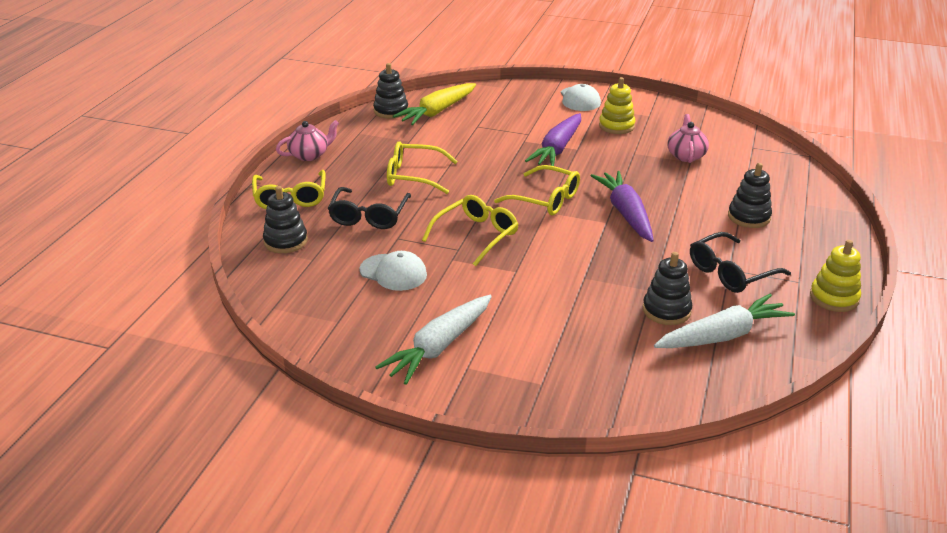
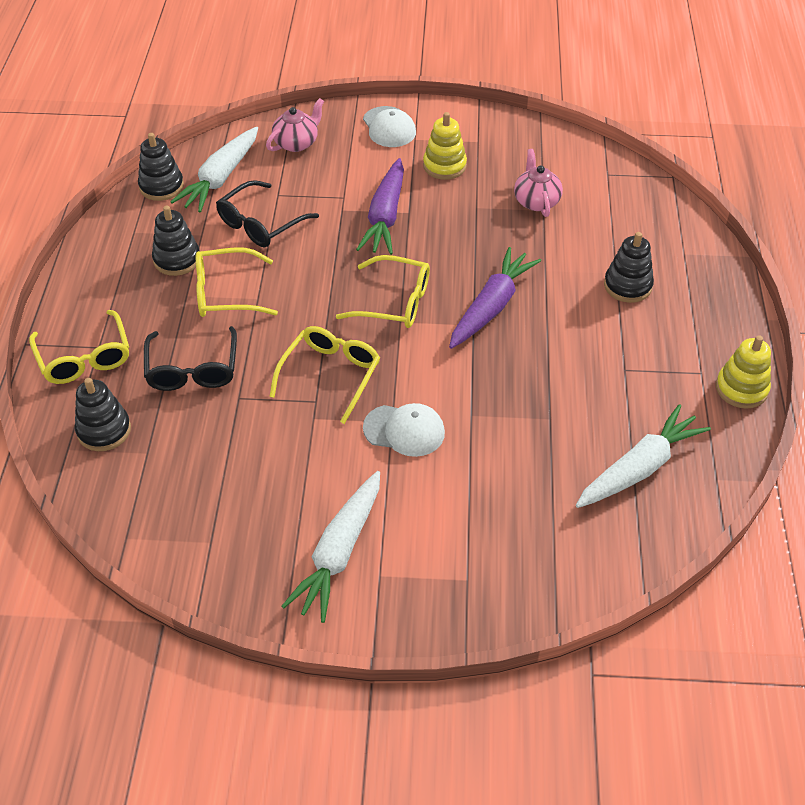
camera: 15 degrees left, 15 degrees up
pink teapot [276,120,339,161] -> pink teapot moved to [266,98,324,152]
white cap [359,251,427,291] -> white cap moved to [363,403,445,457]
yellow carrot [393,83,476,125] -> white carrot [170,127,258,213]
purple carrot [591,171,654,242] -> purple carrot turned 60 degrees clockwise [449,247,541,349]
black stacking toy [643,252,692,325] -> black stacking toy moved to [152,206,200,276]
black glasses [690,232,791,293] -> black glasses moved to [216,180,319,248]

